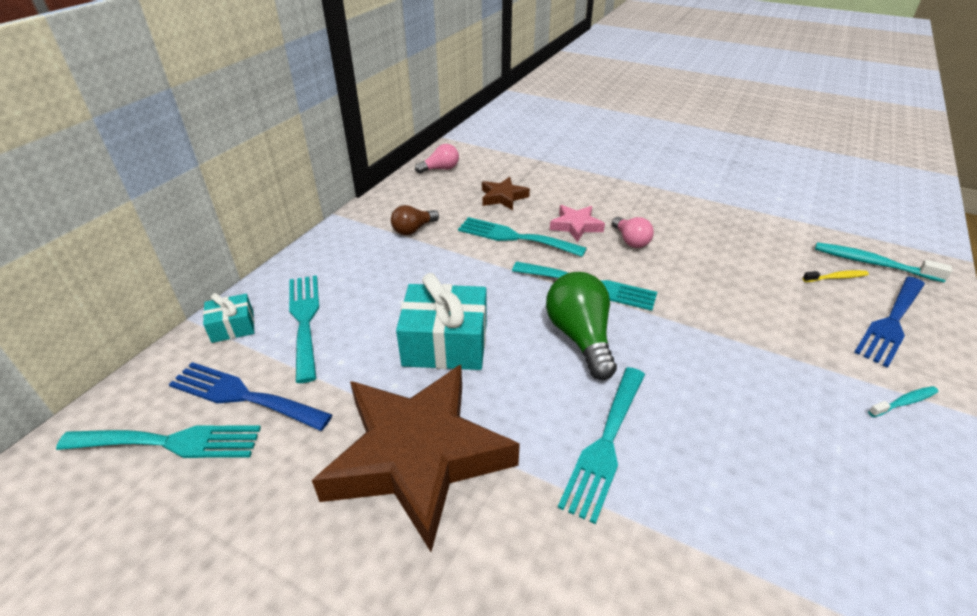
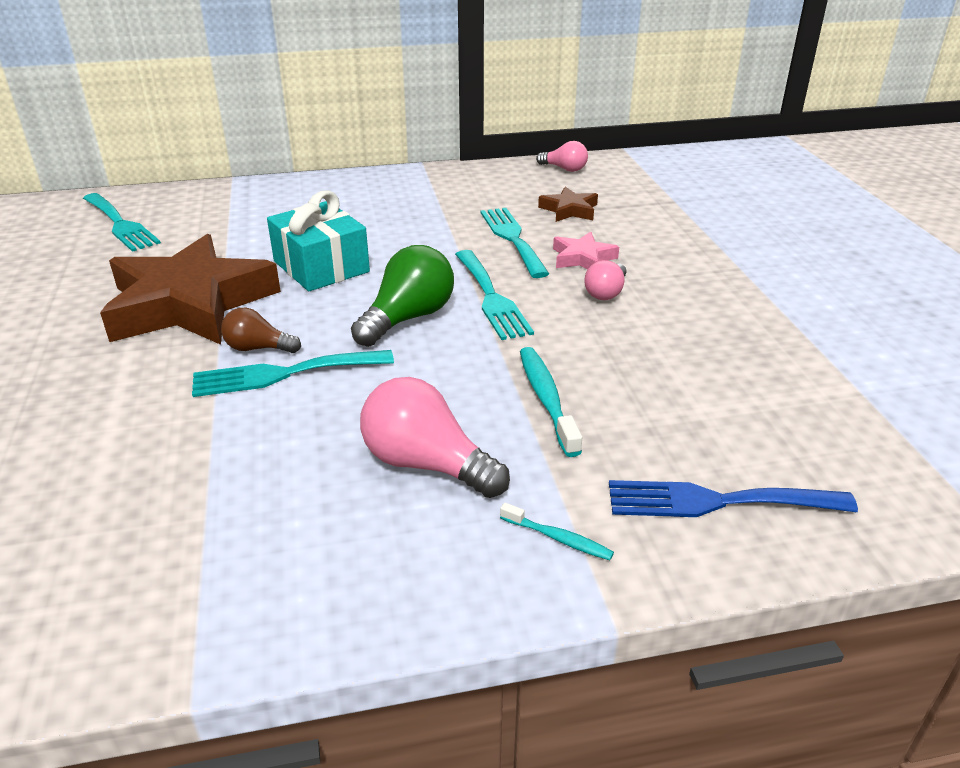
camera: 50 degrees right, 5 degrees down
blue fork [169,362,332,431] -> none
turquoise gift [203,293,254,343] -> none
turquoise fork [289,275,319,383] -> none
brown light bulb [391,205,439,235] -> brown light bulb moved to [221,308,301,353]
yellow toothbrush [803,270,869,282] -> none
turquoise toothbrush [815,242,952,282] -> turquoise toothbrush moved to [520,347,582,457]
none -> pink light bulb [360,377,510,498]

